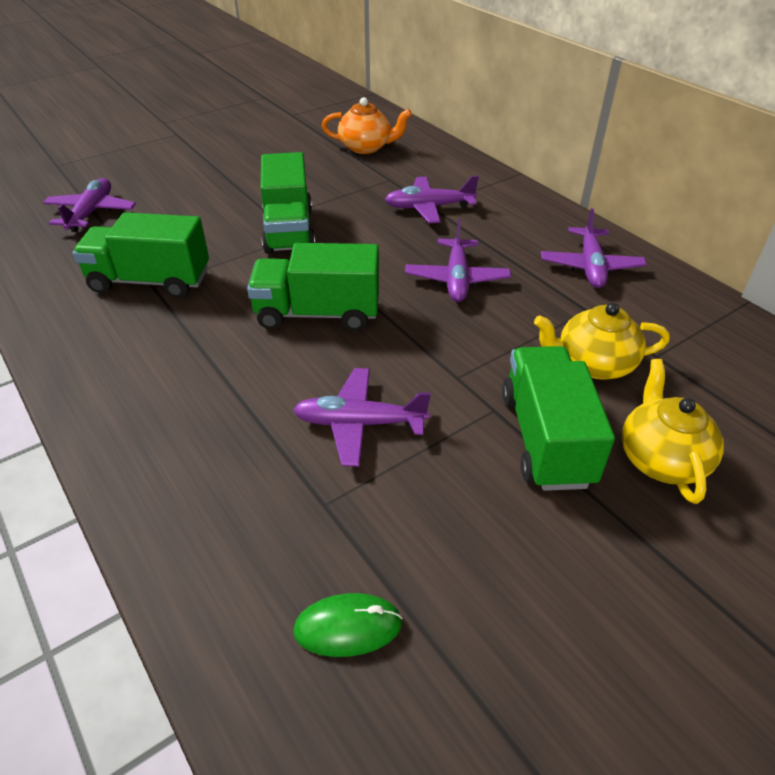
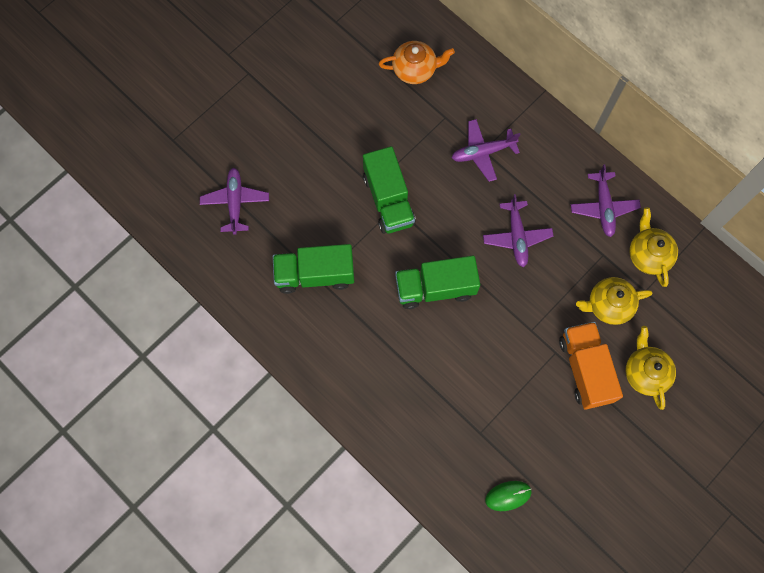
camera: 10 degrees left, 30 degrees up
purple plane [293,368,431,467] -> none
green truck [502,346,615,491] -> orange truck [559,322,623,410]
none -> yellow teapot [629,207,678,287]

